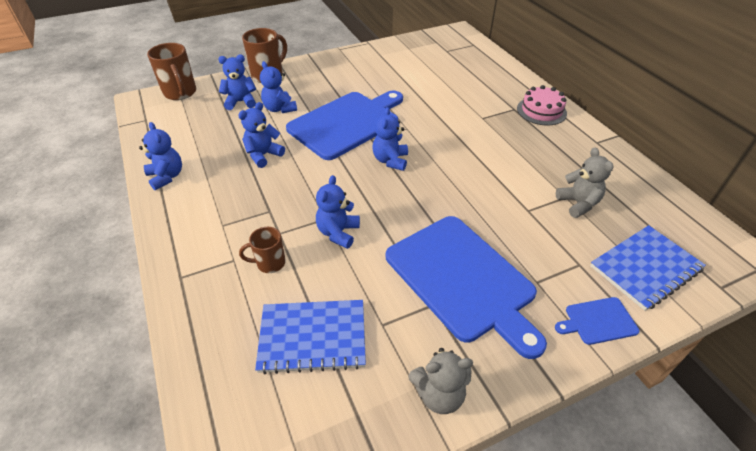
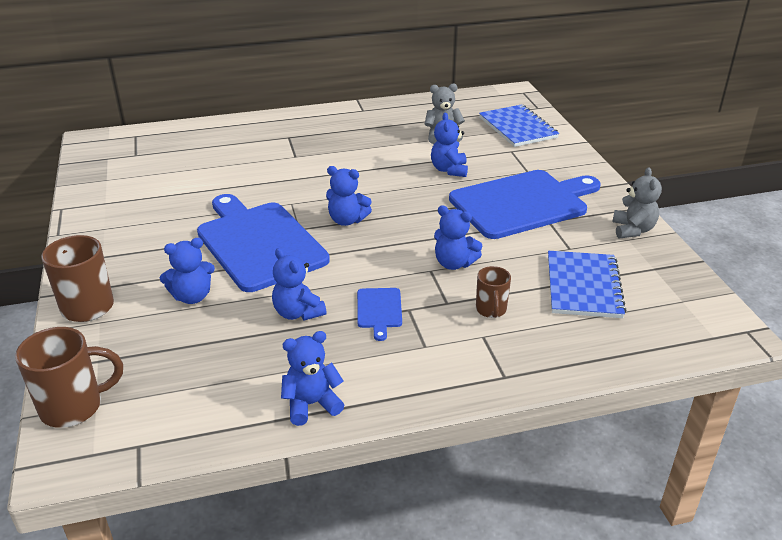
camera: 80 degrees left, 10 degrees down
blue teddy bear [218,55,256,110] -> blue teddy bear moved to [431,113,468,177]
pink cake [517,85,567,126] -> none
blue cutting board [555,297,640,345] -> blue cutting board moved to [357,288,402,341]

